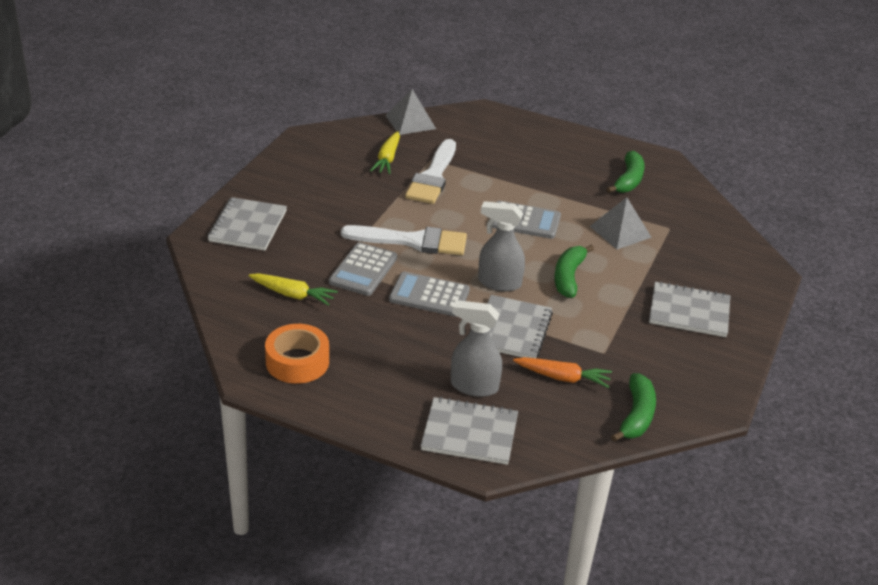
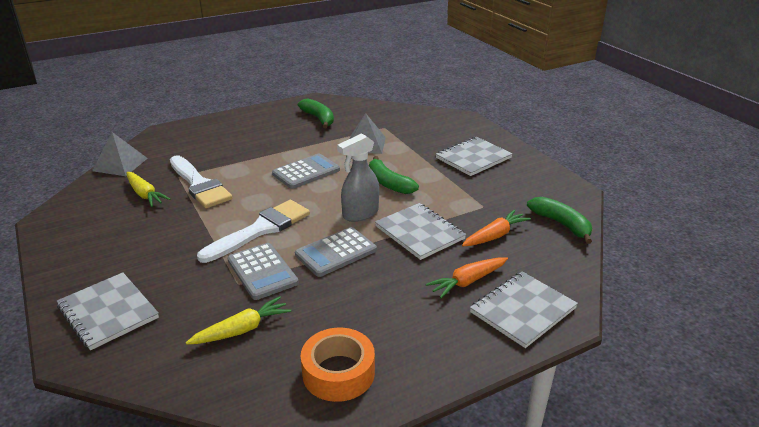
camera: 50 degrees left, 5 degrees down
grey spray bottle [451,300,502,397] -> orange carrot [426,257,508,298]

